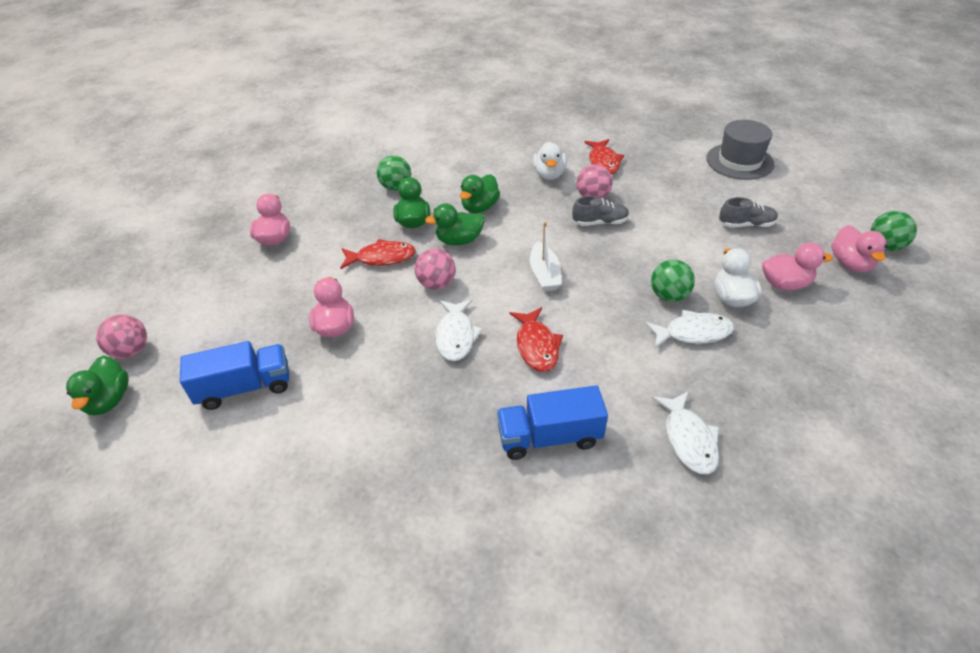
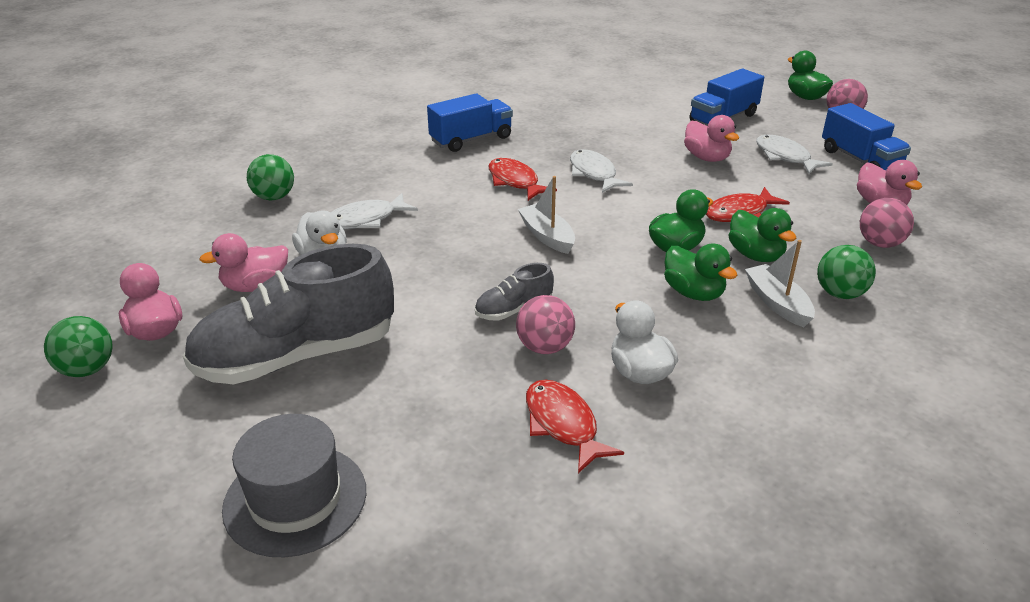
camera: 155 degrees right, 10 degrees down
pink ball [415,249,455,290] -> pink ball moved to [860,198,914,248]
green duck [460,174,500,213] -> green duck turned 135 degrees clockwise [664,243,737,301]
green ball [651,260,695,302] -> green ball moved to [247,154,294,200]
white fish [652,391,719,475] -> white fish moved to [756,135,833,174]
grey shoe [719,197,778,227] -> grey shoe [183,244,394,384], size x2.24
none -> white boat [745,240,815,327]
none -> blue truck [822,103,911,170]

